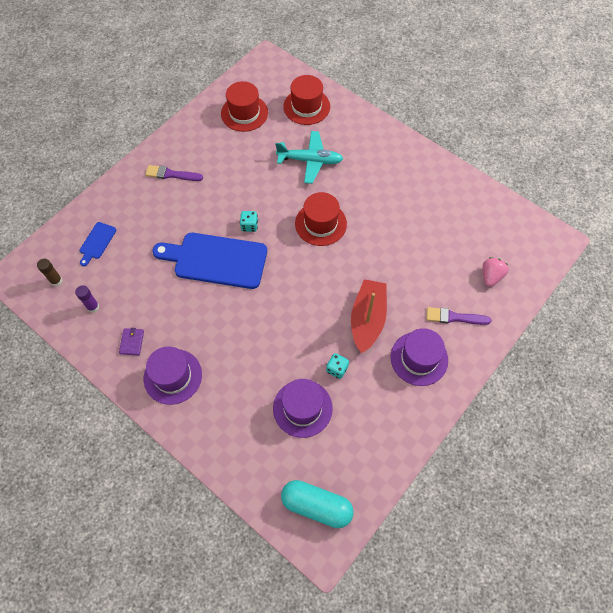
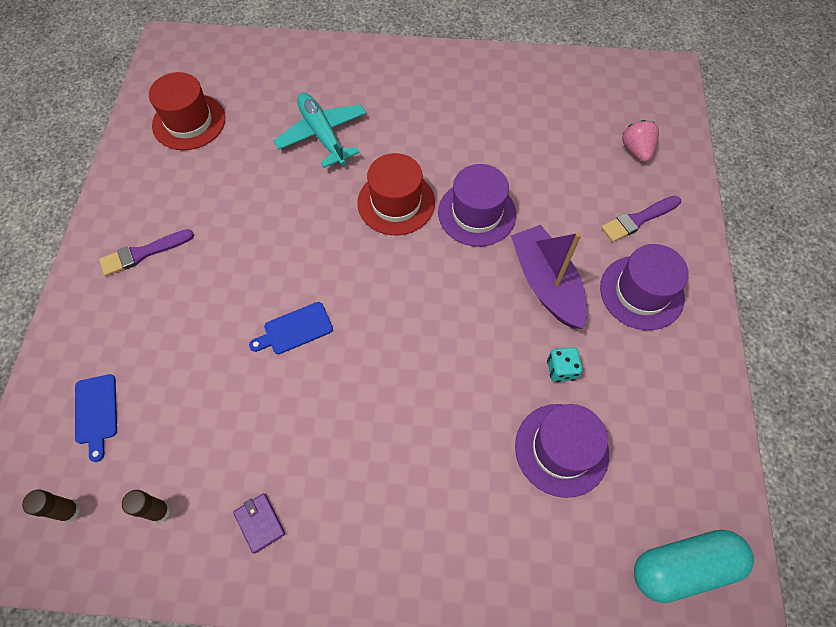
camera: 35 degrees left, 0 degrees up
purple glue stick [75,285,99,313] -> brown glue stick [122,490,171,523]
purple hat [144,346,202,405] -> purple hat moved to [438,164,516,247]
blue cutting board [152,233,267,289] -> blue cutting board [249,302,333,354], size x0.45
turquoise dice [240,211,258,232] -> none
turquoise plane [275,131,343,184] -> turquoise plane turned 90 degrees counterclockwise [273,93,366,168]
red hat [283,75,330,125] -> none
red boat [351,279,387,354] -> purple boat [511,225,587,329]

